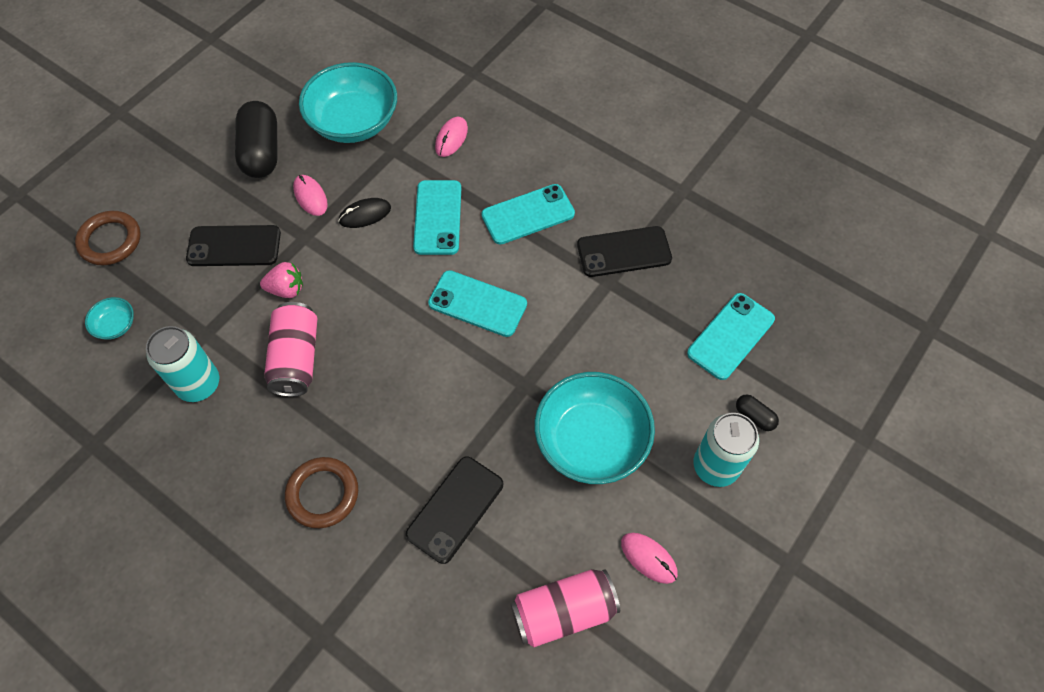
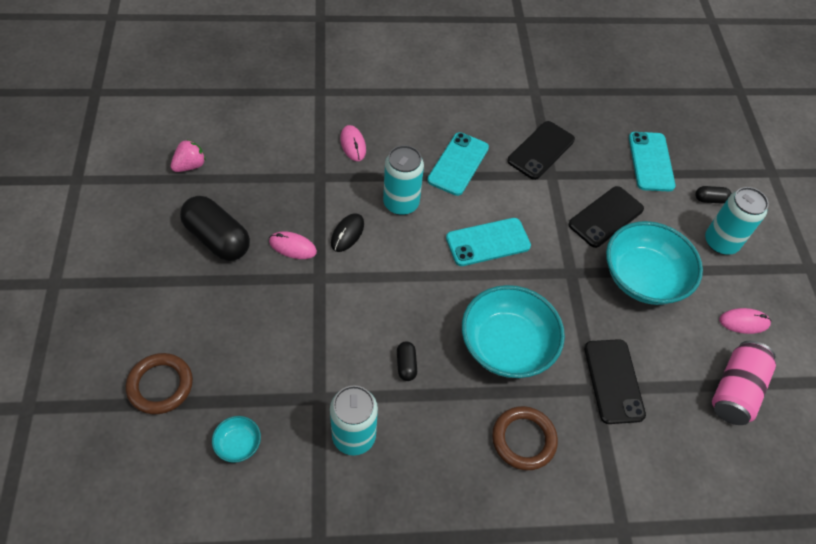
camera: 45 degrees left, 5 degrees down
black phone [186,225,281,266] -> black phone moved to [568,186,644,248]
pink strawberry [260,262,303,298] -> pink strawberry moved to [171,140,206,172]
pink can [264,302,317,397] -> black capsule [397,342,417,381]
turquoise bowl [299,62,397,143] -> turquoise bowl moved to [462,285,565,378]
turquoise phone [413,180,461,255] -> turquoise can [383,145,424,215]

